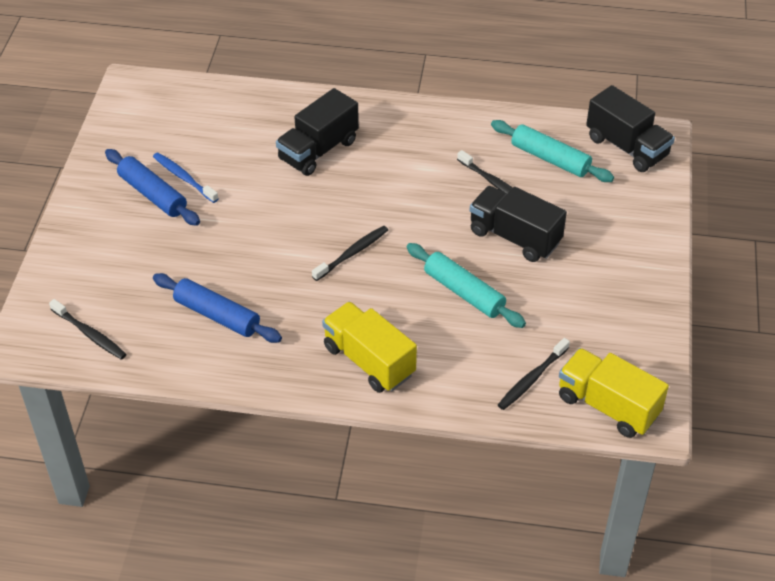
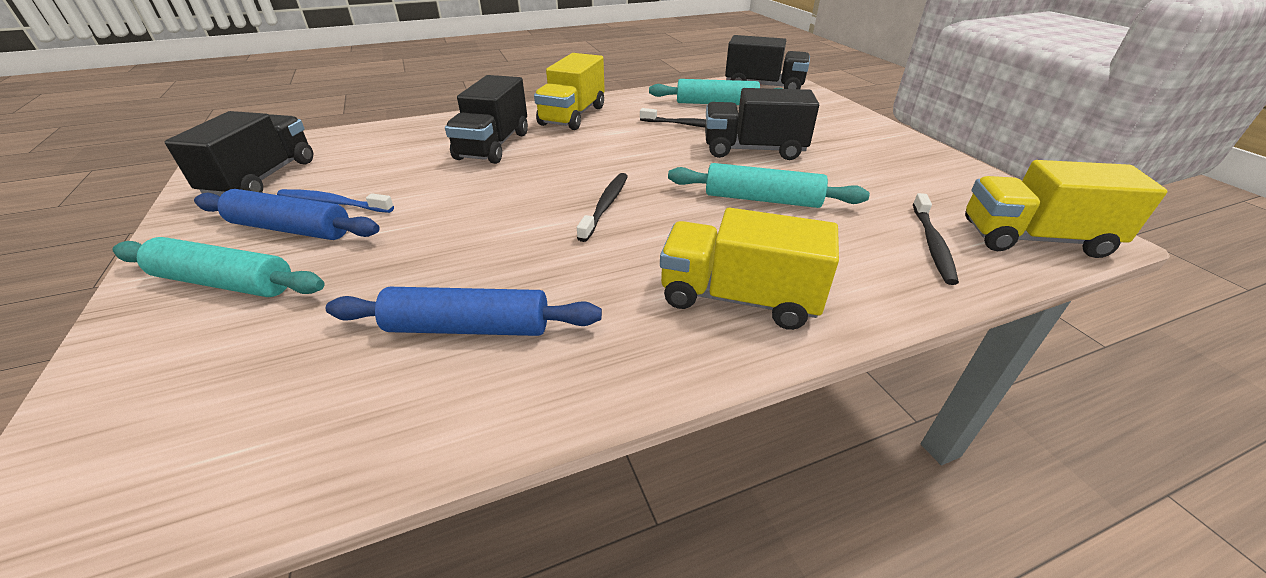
camera: 30 degrees left, 10 degrees down
black toothbrush [49,299,127,360] -> none
none -> turquoise rolling pin [112,237,324,297]
none -> black truck [165,111,313,196]
none -> yellow truck [534,53,605,130]

